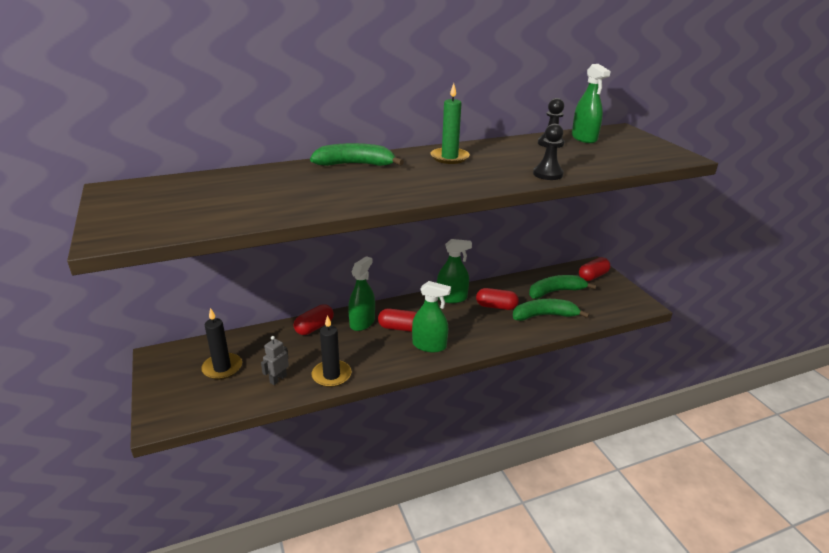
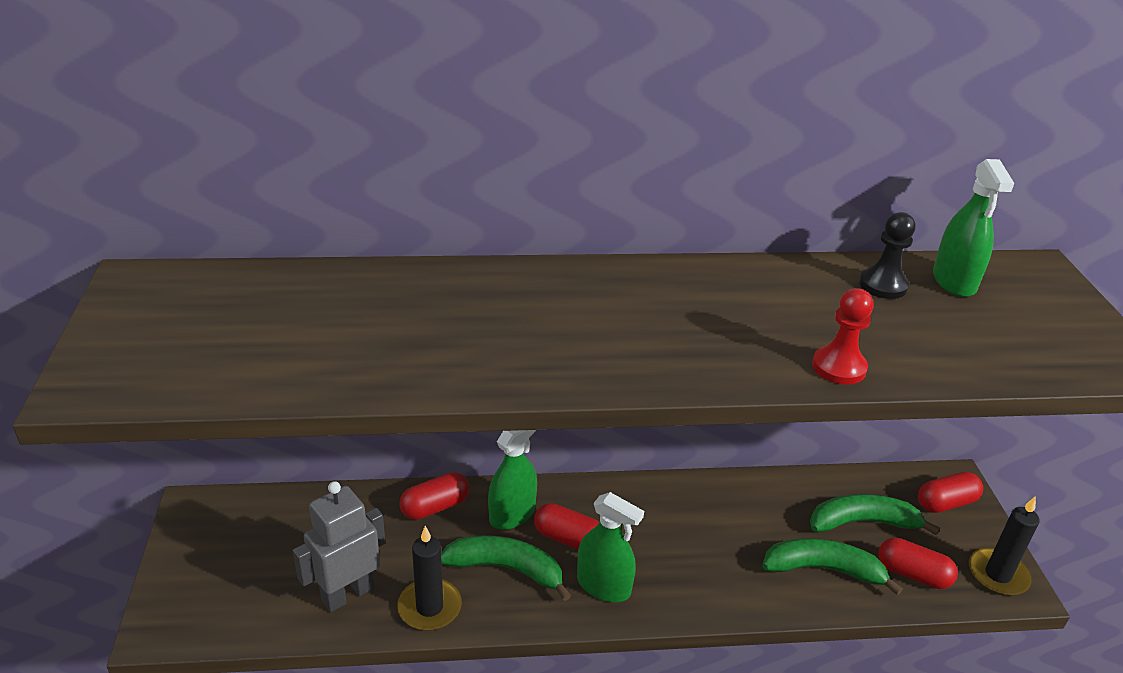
camera: 15 degrees right, 5 degrees up
black candle [201,308,242,380] -> black candle moved to [969,496,1040,596]
grey robot [261,336,289,385] -> grey robot [293,481,385,612], size x1.83
green banana [310,143,404,166] -> green banana moved to [441,535,571,601]
green candle [430,83,470,164] -> none
green spray bottle [437,239,472,303] -> none
red capsule [476,288,519,310] -> red capsule moved to [878,538,958,589]
black pawn [533,124,564,180] -> red pawn [812,288,874,384]

